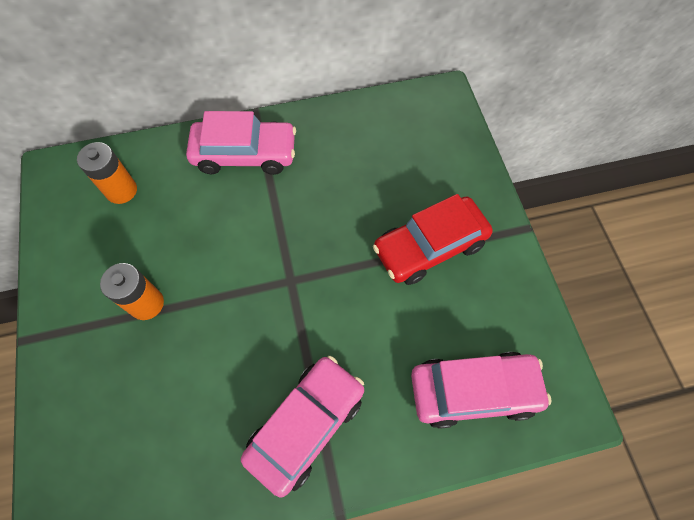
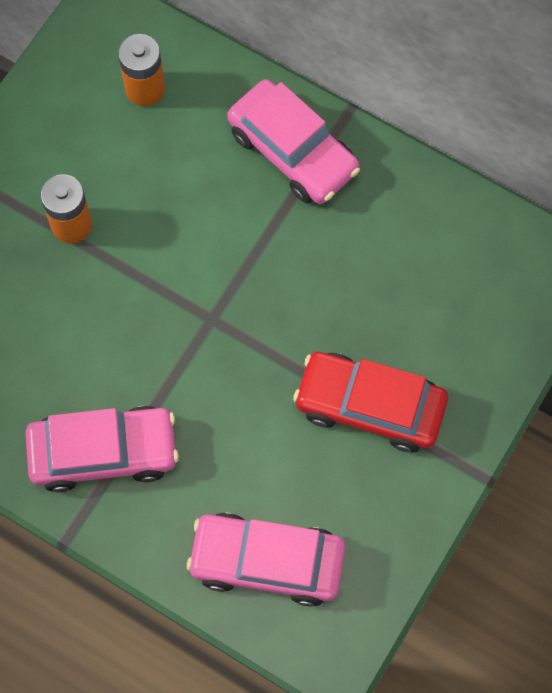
camera: 45 degrees right, 5 degrees up
pink car [411,352,551,429] -> pink car turned 150 degrees clockwise [187,513,346,607]

